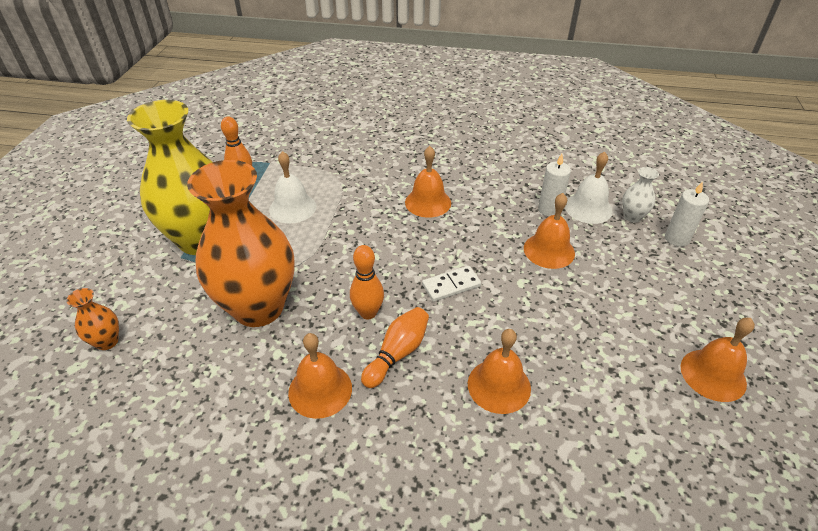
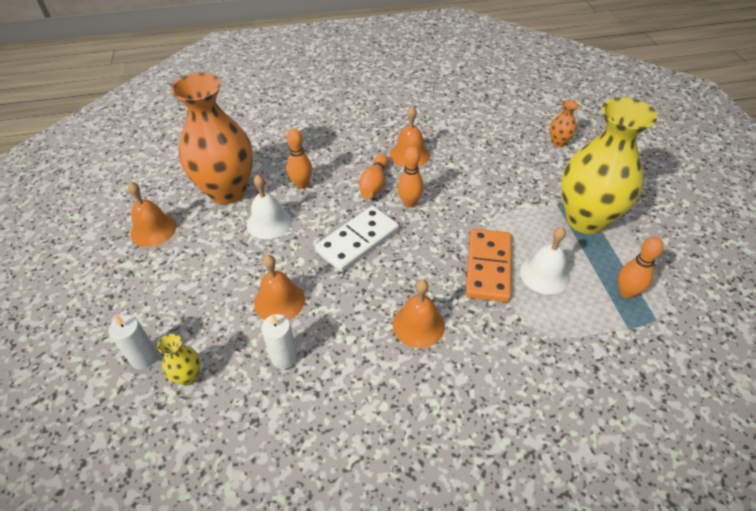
camera: 160 degrees right, 5 degrees up
orange vase [187,160,295,327] -> orange vase moved to [170,72,253,204]
white domino [422,266,481,302] -> white domino [315,206,399,272], size x1.74
orange bell [468,329,531,414] -> orange bowling pin [287,129,312,189]
white bell [565,151,613,224] -> white bell moved to [247,174,292,239]
white vase [622,167,659,223] -> yellow vase [157,334,201,386]
none -> orange domino [466,229,511,302]

